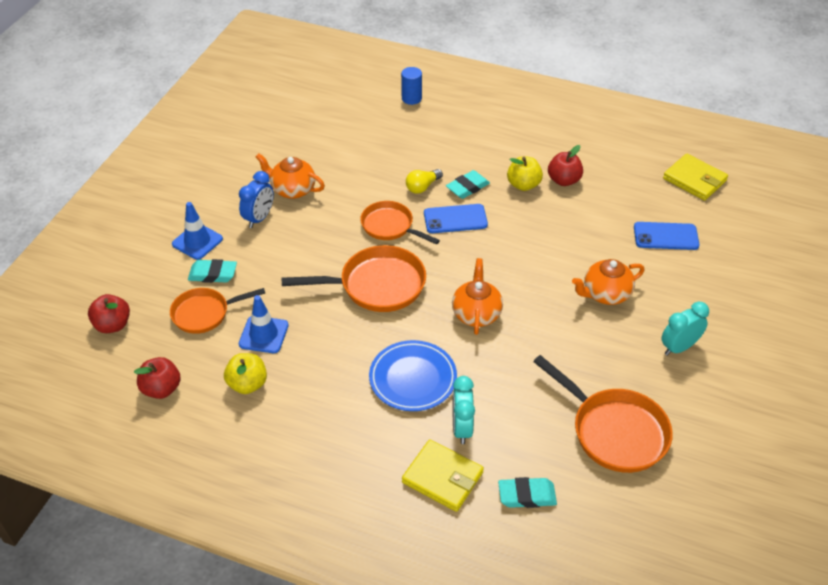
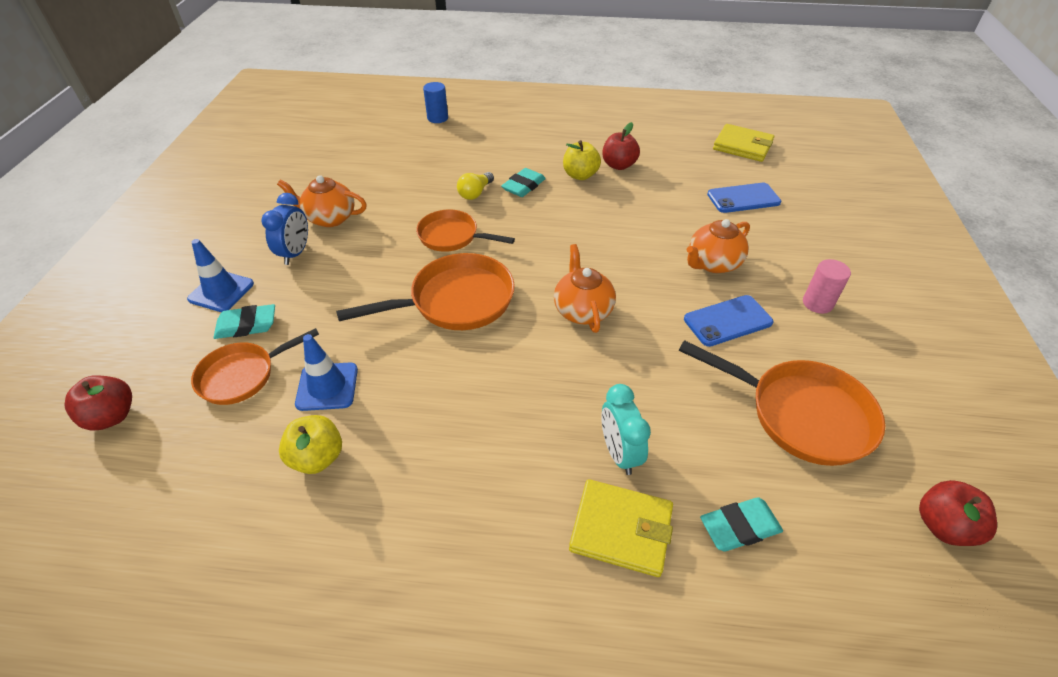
camera: 15 degrees left, 0 degrees up
red apple [134,357,181,399] -> red apple moved to [919,480,997,546]
blue plate [369,340,457,411] -> none
blue phone [424,204,488,233] -> blue phone moved to [684,295,773,347]
turquoise clock [661,302,709,356] -> pink cylinder [803,259,851,314]

